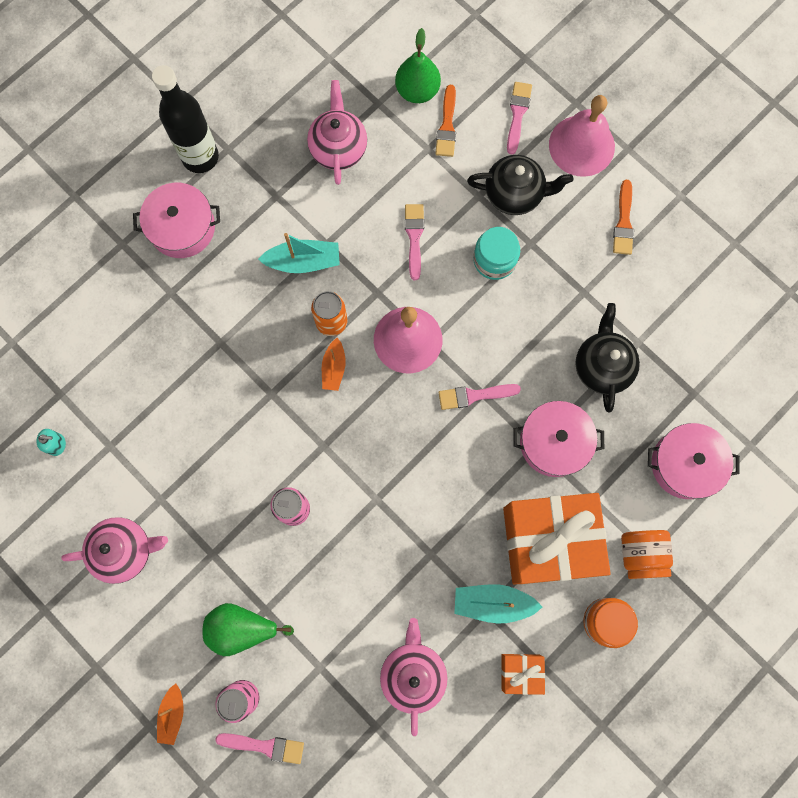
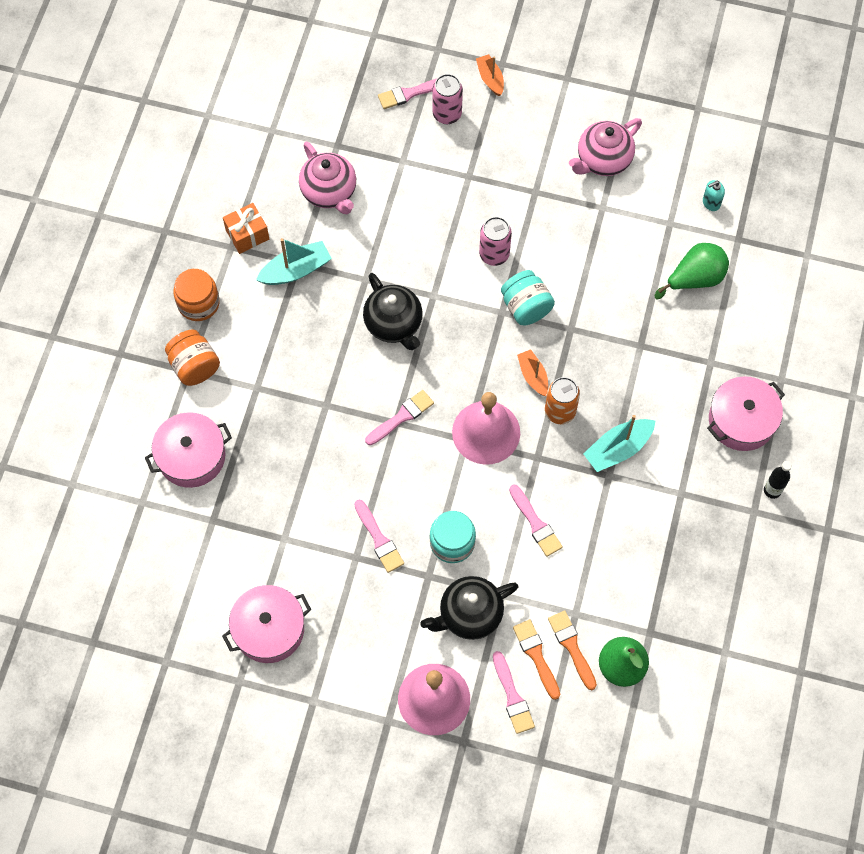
camera: 150 degrees right, 10 degrees down
black bottle [152,65,219,173] -> black bottle [764,461,792,499], size x0.46
green pear [202,603,294,656] -> green pear moved to [655,243,729,300]
pink teapot [307,80,367,185] -> none
orange gift [503,493,611,584] -> none
pink pot [513,401,604,477] -> pink pot moved to [222,585,311,663]
black teapot [575,303,640,413] -> black teapot moved to [363,273,423,350]
orange brush [613,180,634,255] -> orange brush moved to [513,619,560,700]
none -> pink brush [354,499,404,573]
none -> turquoise jar [501,270,555,326]

